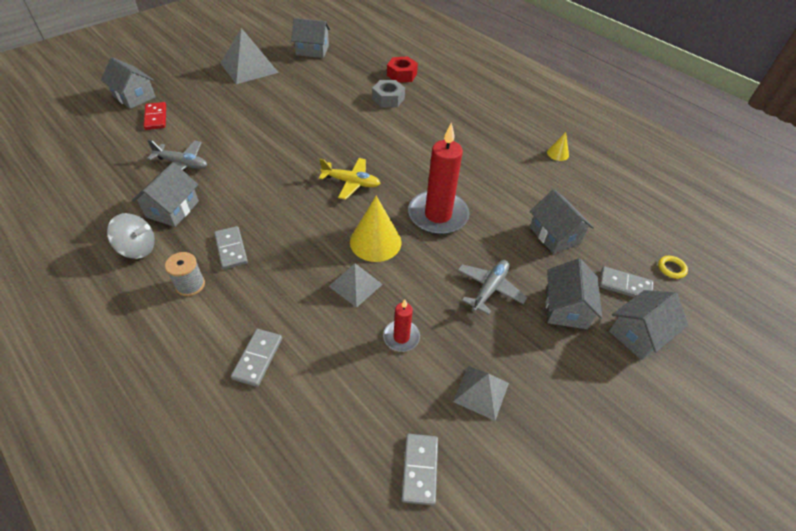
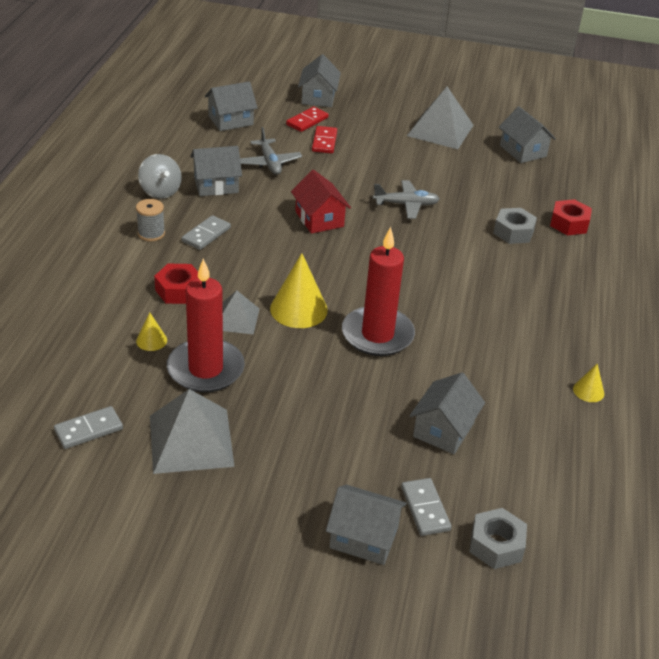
camera: 55 degrees right, 10 degrees down
grey domino [231,329,282,387] -> none
yellow plane [319,158,381,200] -> none
red candle [383,299,420,352] -> red candle [167,259,245,393], size x2.02
grey pyramid [453,366,509,421] -> grey pyramid [150,389,235,474], size x1.71
grey plane [457,260,527,315] -> grey plane moved to [373,180,440,219]
grey house [546,258,602,329] -> grey house moved to [205,81,258,131]
yellow ring [658,256,688,279] -> grey nut [470,508,527,569]
none -> yellow cone [136,312,167,351]
none -> red nut [154,264,198,304]
none -> red house [291,170,351,234]
none -> red domino [312,126,337,154]

